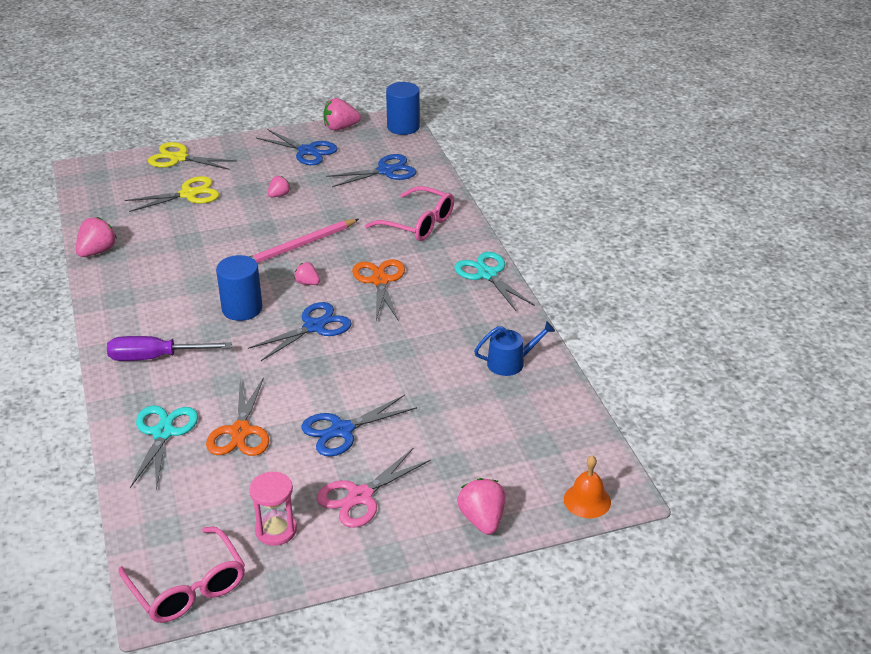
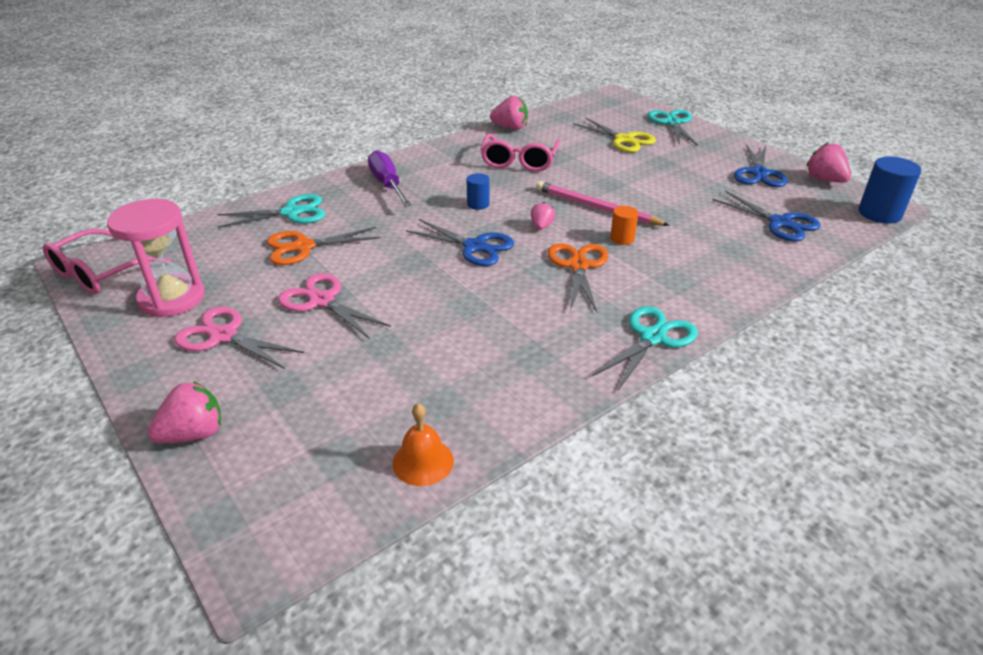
camera: 70 degrees right, 0 degrees up
yellow scissors [148,142,237,170] -> turquoise scissors [647,110,698,146]
blue cylinder [216,255,263,321] -> blue cylinder [466,173,490,210], size x0.56
pink hourglass [249,472,297,546] -> pink hourglass [107,199,205,317], size x1.57
pink strawberry [268,176,291,197] -> none
blue scissors [301,395,417,457] -> pink scissors [278,273,391,339]
orange scissors [352,259,405,320] -> orange scissors turned 60 degrees counterclockwise [548,243,608,312]
pink glasses [365,186,454,241] -> pink glasses moved to [480,134,561,172]
blue watering can [474,321,555,376] -> none
orange bell [564,455,611,518] -> orange bell moved to [392,404,454,486]
none -> orange cylinder [610,206,638,245]

